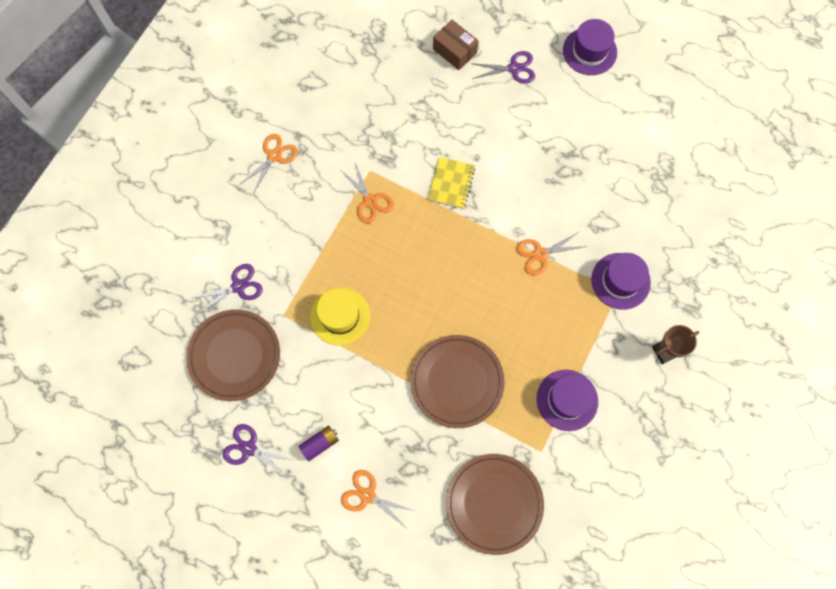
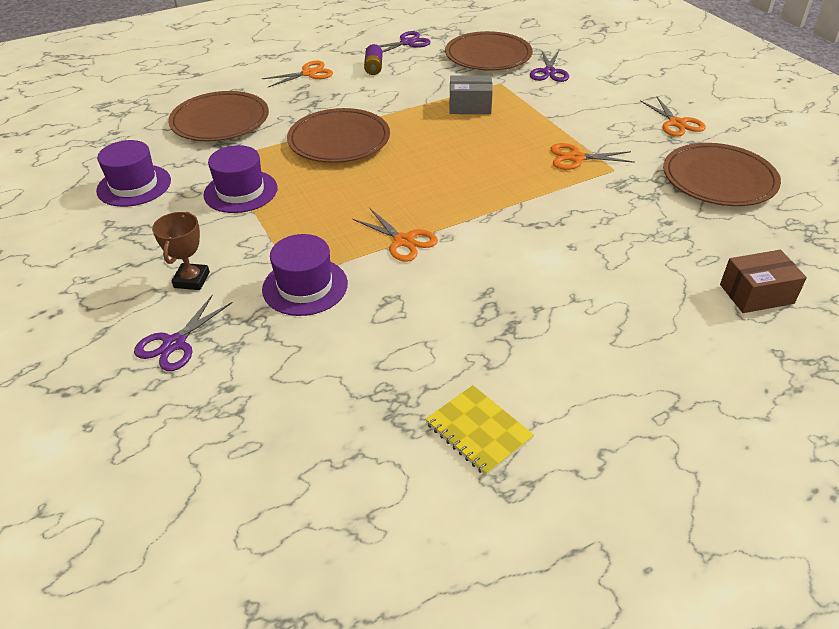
camera: 125 degrees right, 30 degrees down
yellow hat [310,287,370,346] -> grey box [450,75,493,114]
yellow notebook [428,157,475,209] -> yellow notebook moved to [425,385,534,476]
purple scissors [470,51,535,83] -> purple scissors moved to [134,294,233,371]
orange scissors [517,231,587,275] -> orange scissors turned 120 degrees clockwise [353,209,438,262]
purple hat [563,19,617,75] -> purple hat moved to [96,140,171,207]
none -> brown plate [663,143,781,206]

